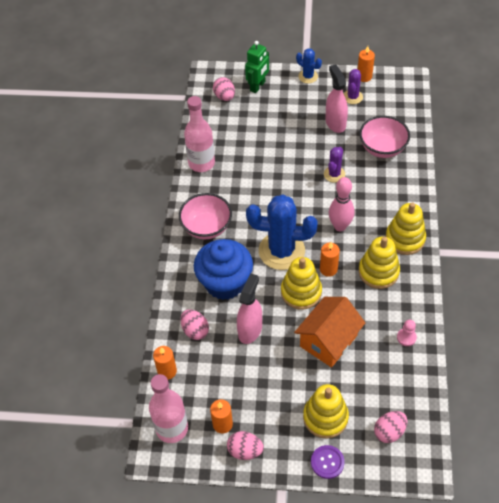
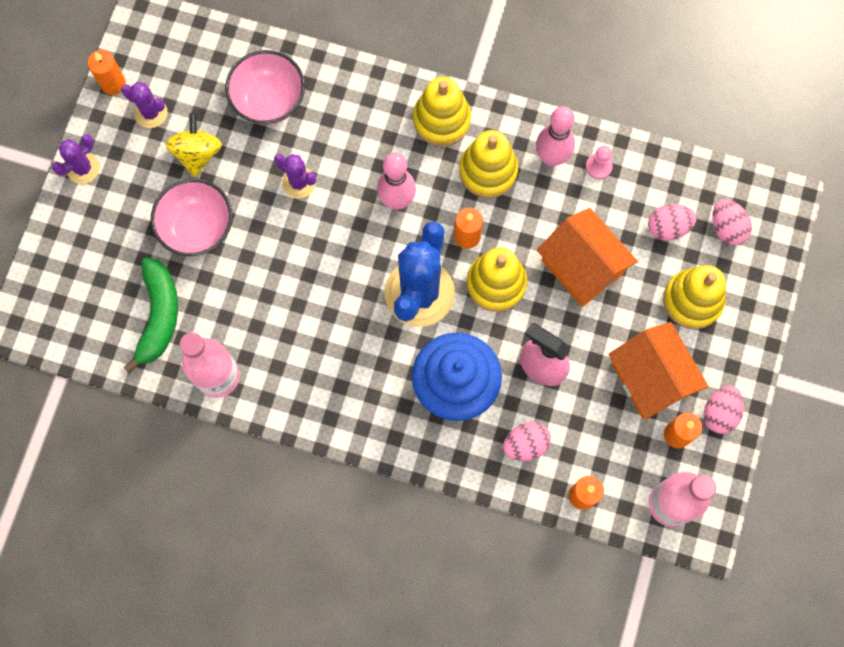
camera: 80 degrees left, 20 degrees up
pink bowl [179,193,232,239] -> pink bowl moved to [151,179,233,256]
pink egg [213,77,235,101] -> pink egg moved to [648,204,696,241]
green robot [245,41,269,93] -> none
blue cactus [296,48,322,83] -> purple cactus [52,134,100,184]
purple button [311,445,345,479] -> none
pink spray bottle [326,64,348,133] -> yellow spinning top [165,113,222,177]
none -> green banana [123,258,178,373]
none -> pink bowling pin [536,106,575,166]
none -> orange house [609,322,708,419]

